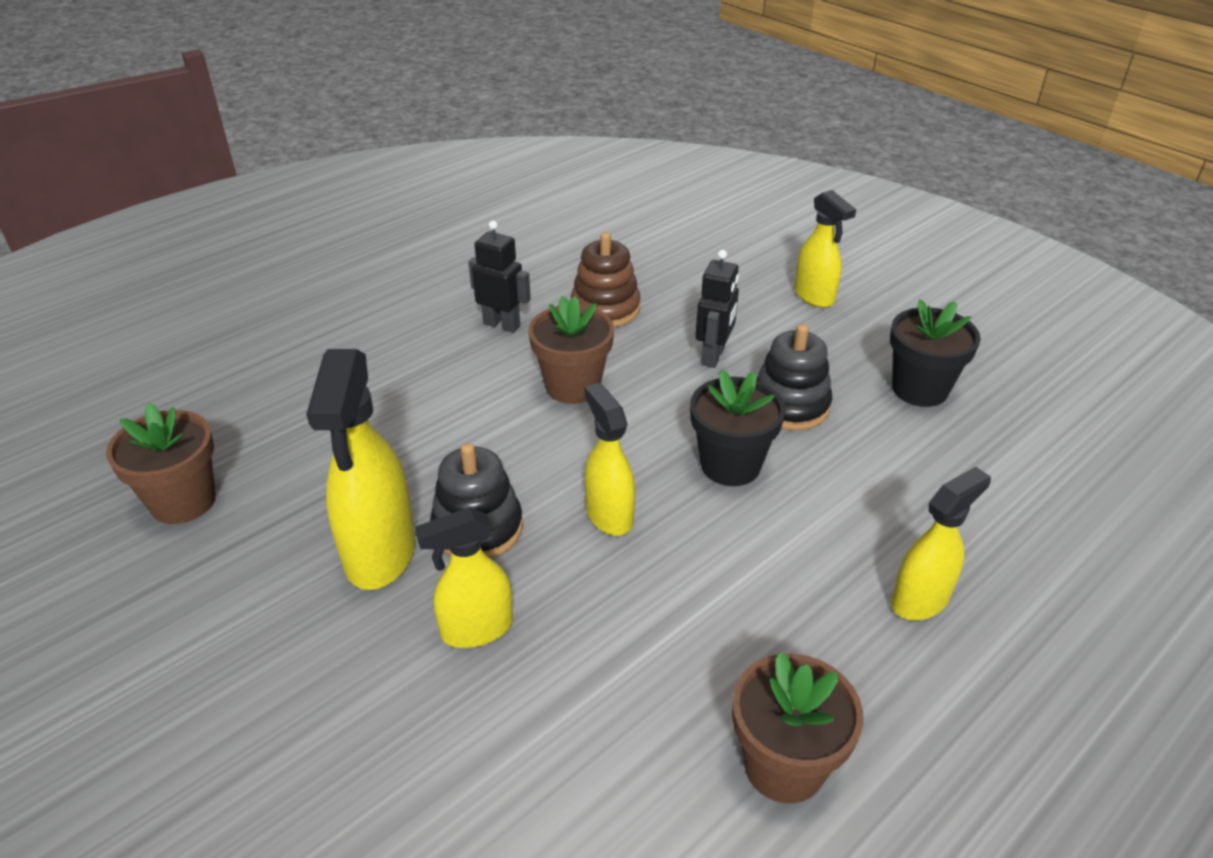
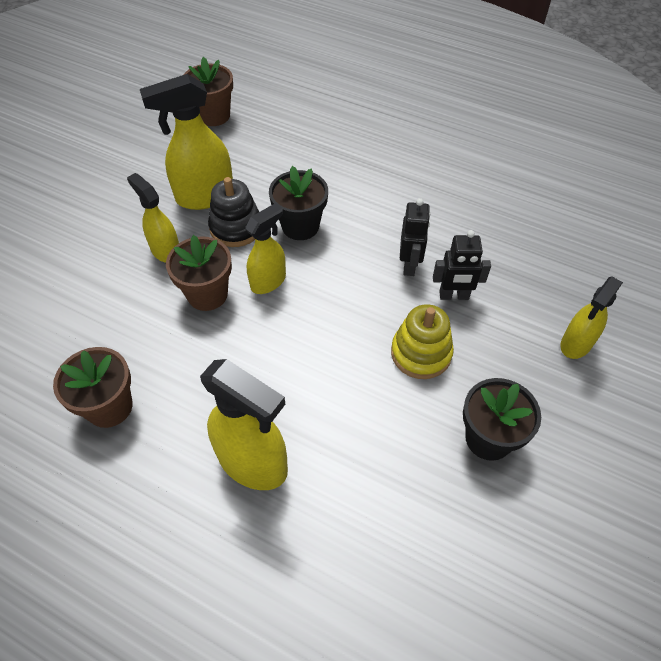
camera: 70 degrees right, 15 degrees up
black robot [468,221,531,333] -> black robot moved to [400,198,430,276]
brown flower pot [528,296,614,404] -> brown flower pot moved to [166,235,232,311]
brown stacking toy [571,232,641,327] -> none
black flower pot [690,370,785,486] -> black flower pot moved to [269,166,328,240]
black stacking toy [756,324,832,431] -> yellow stacking toy [391,304,454,379]
yellow spray bottle [891,467,991,620] -> yellow spray bottle [200,359,288,490], size x1.58

